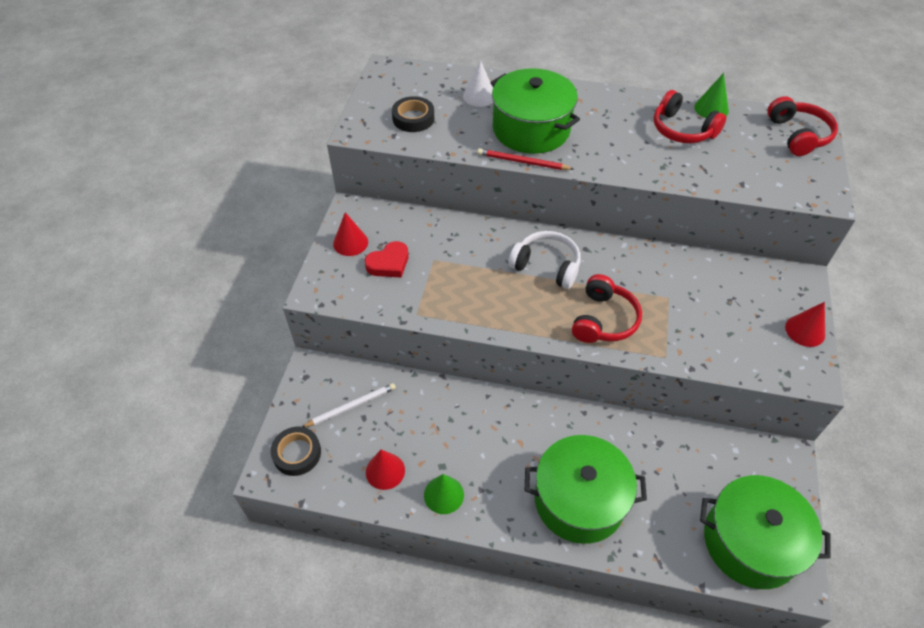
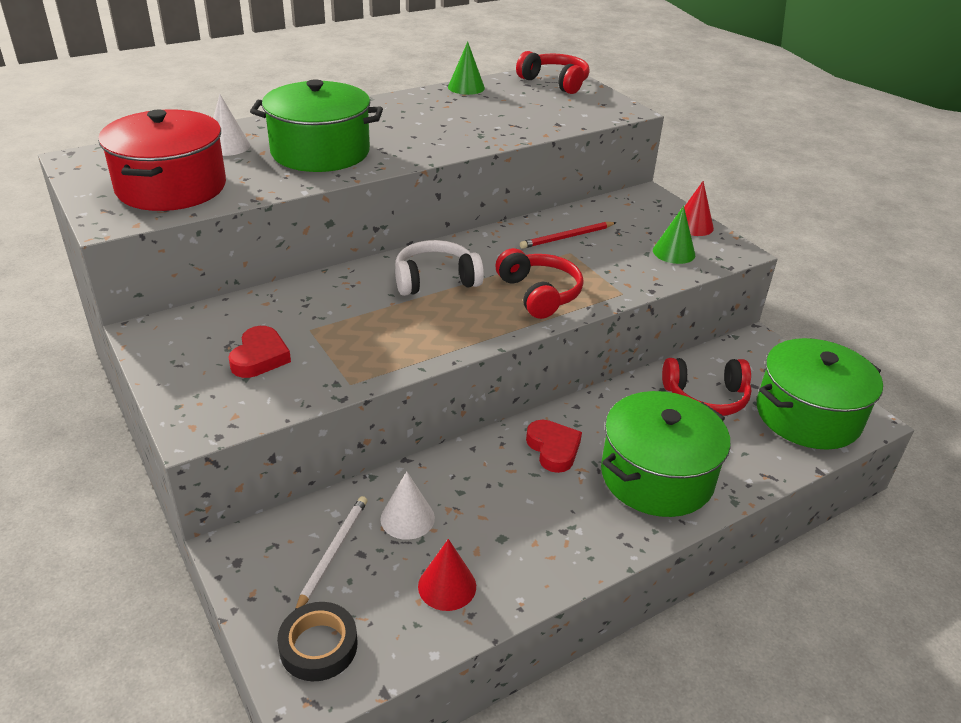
camera: 45 degrees left, 15 degrees down
red cone [333,212,368,256] -> none
black tape [392,96,434,132] -> red pot [98,109,226,211]
green cone [424,474,464,514] -> green cone moved to [653,206,695,264]
red pencil [477,148,574,170] -> red pencil moved to [520,222,617,249]
red headphones [654,90,727,143] -> red headphones moved to [662,358,751,416]
none -> white cone [381,471,435,540]
none -> red heart [526,420,582,473]

